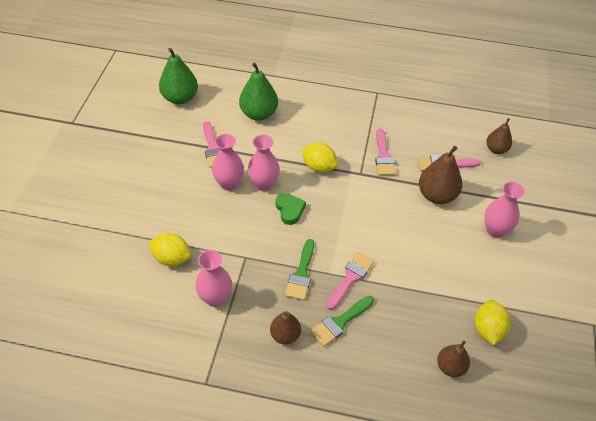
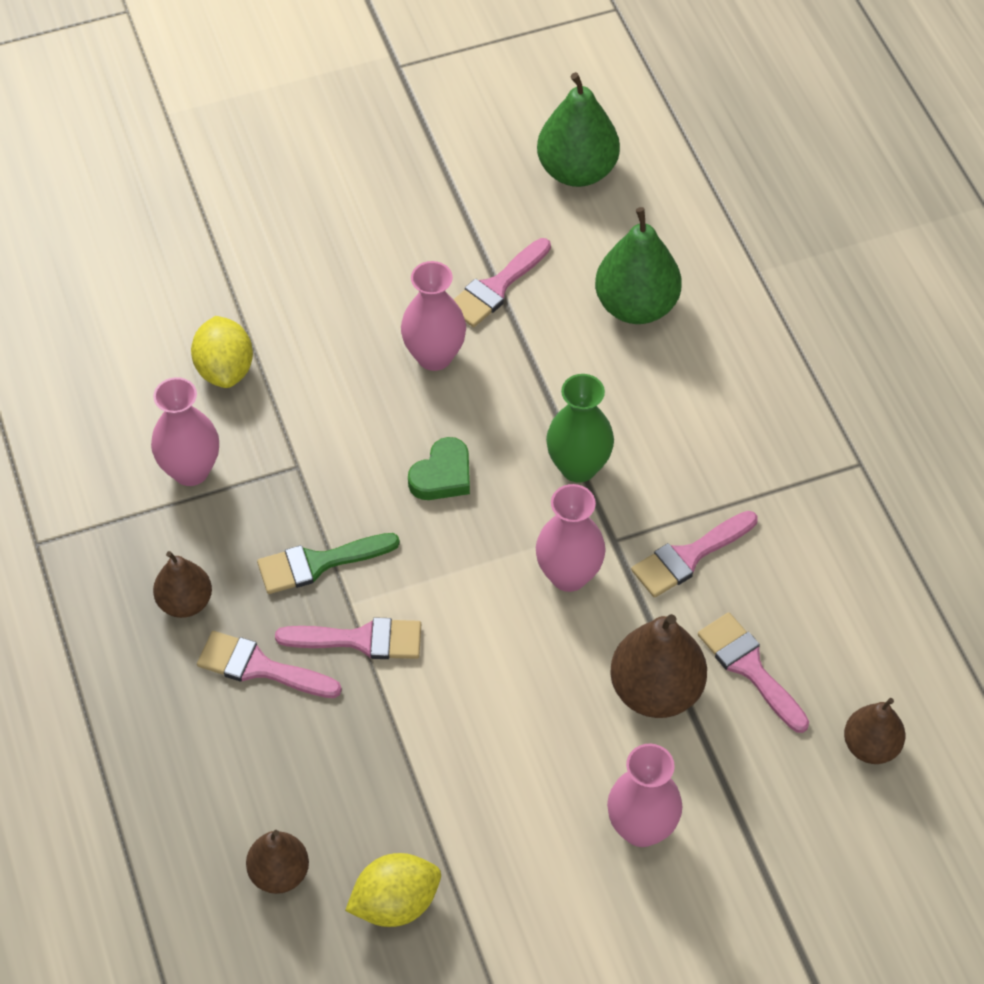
camera: 60 degrees right, 5 degrees up
pink vase [248,135,280,191] -> pink vase moved to [536,484,606,592]
yellow lemon [302,143,338,173] -> green vase [546,374,614,483]
green brush [310,296,374,347] -> pink brush [197,631,342,698]

